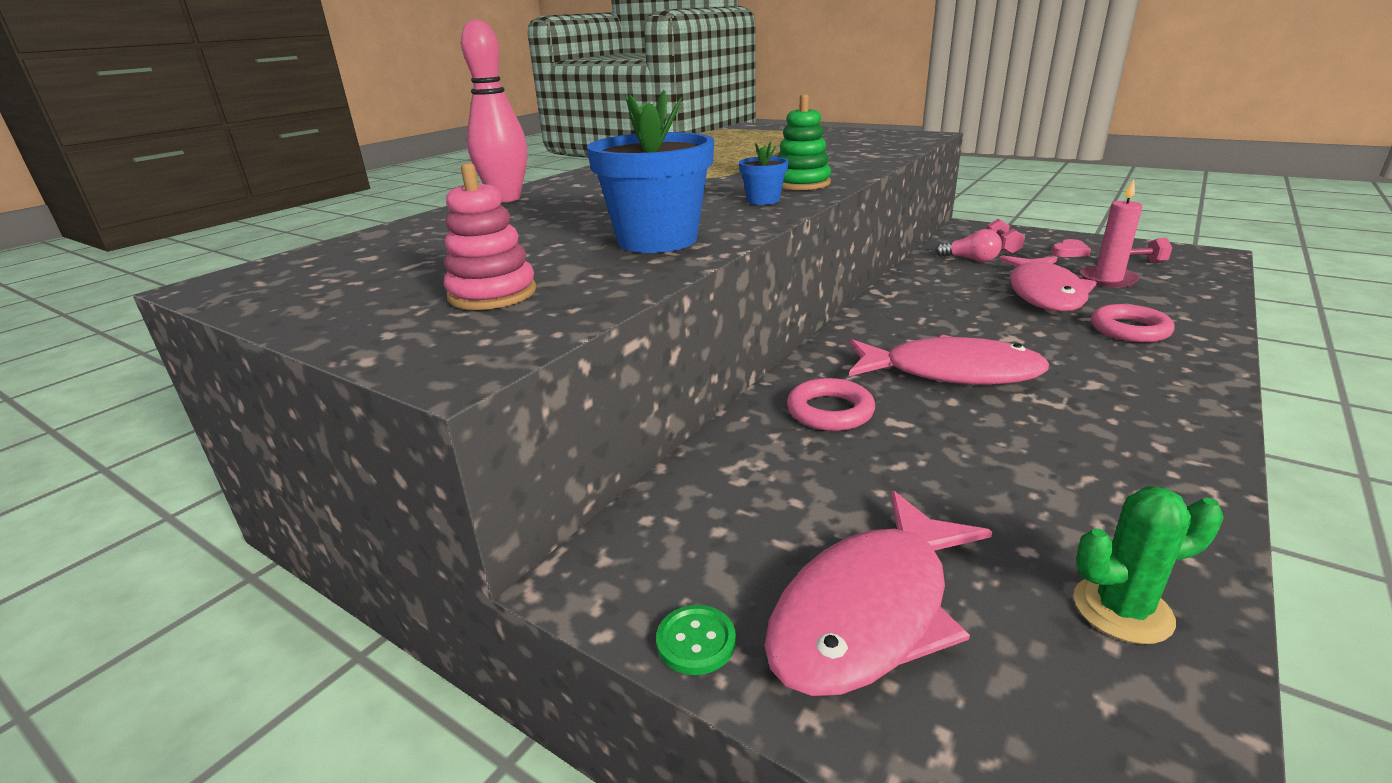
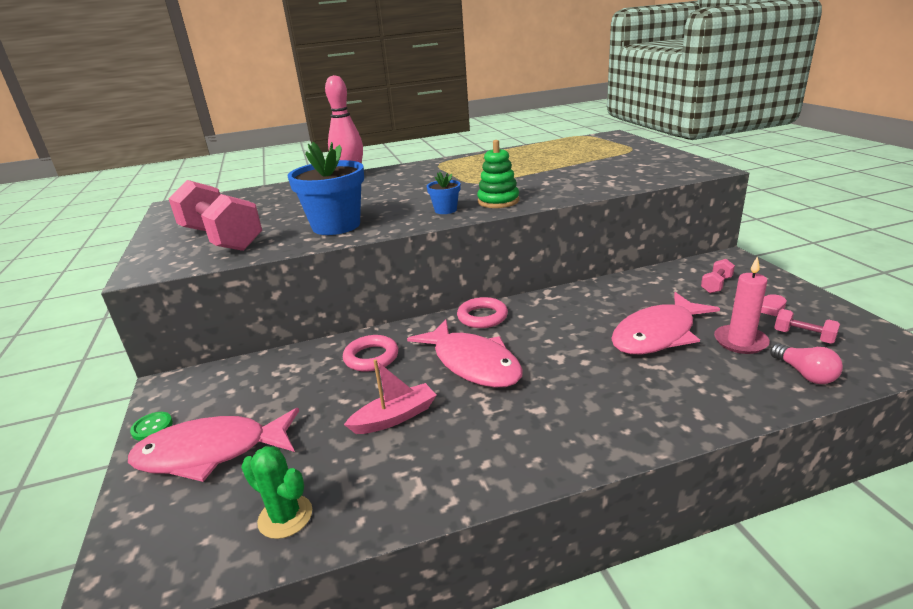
camera: 40 degrees right, 0 degrees up
pink stacking toy [444,163,536,310] -> pink dumbbell [168,180,262,251]
pink light bulb [935,229,1002,262] -> pink light bulb moved to [770,343,843,384]
pink ring [1091,304,1175,342] -> pink ring moved to [457,297,508,328]
none -> pink boat [344,359,436,434]

